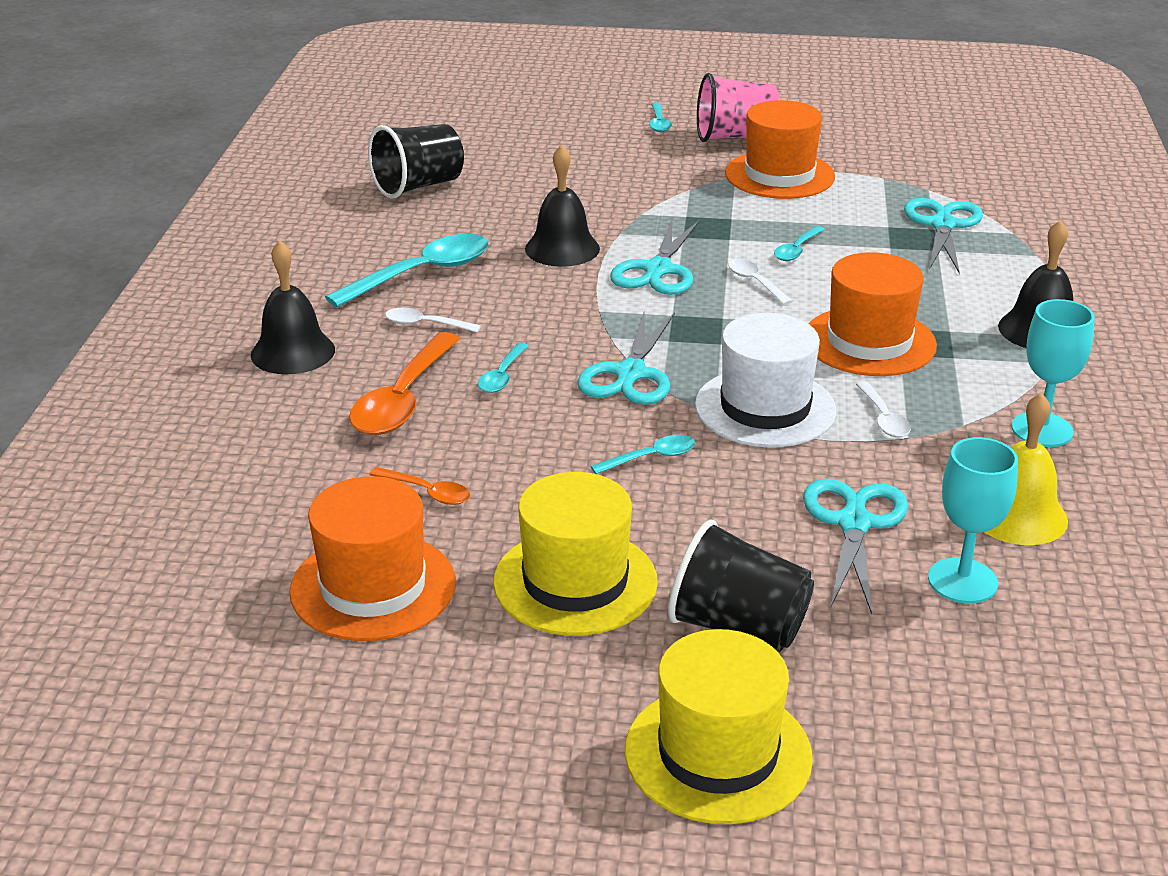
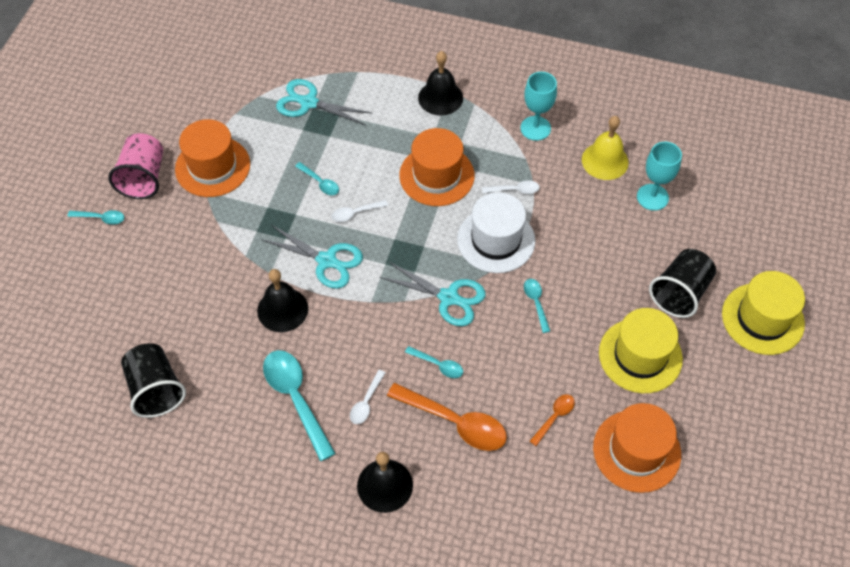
camera: 80 degrees left, 25 degrees up
turquoise scissors [803,478,908,614] -> none

